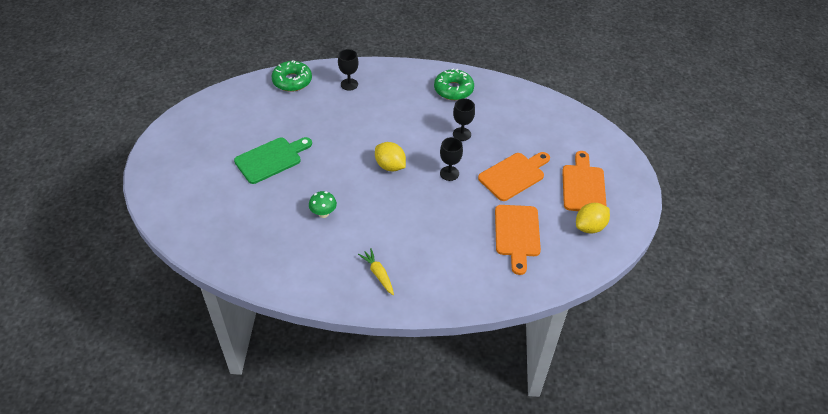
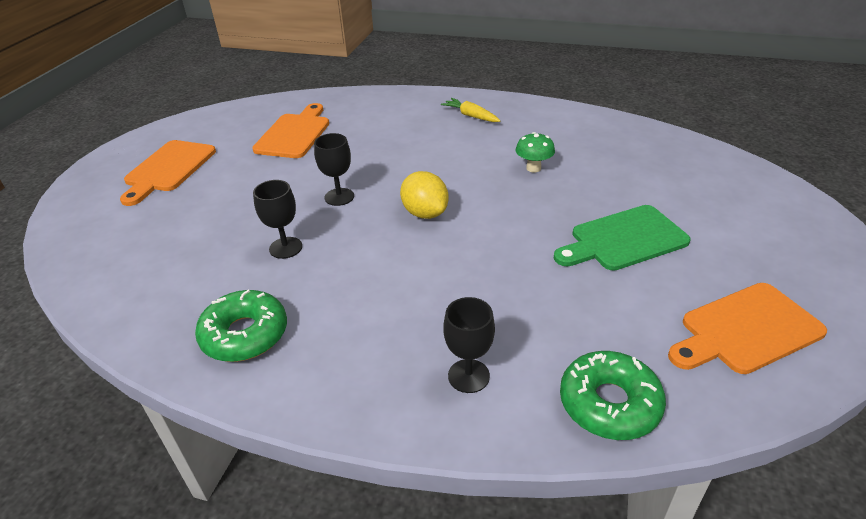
camera: 165 degrees left, 10 degrees down
yellow carrot [358,248,394,295] -> yellow carrot turned 150 degrees clockwise [441,98,501,122]
orange cutting board [478,152,550,201] -> orange cutting board moved to [668,283,827,374]
yellow lemon [576,203,610,233] -> none

